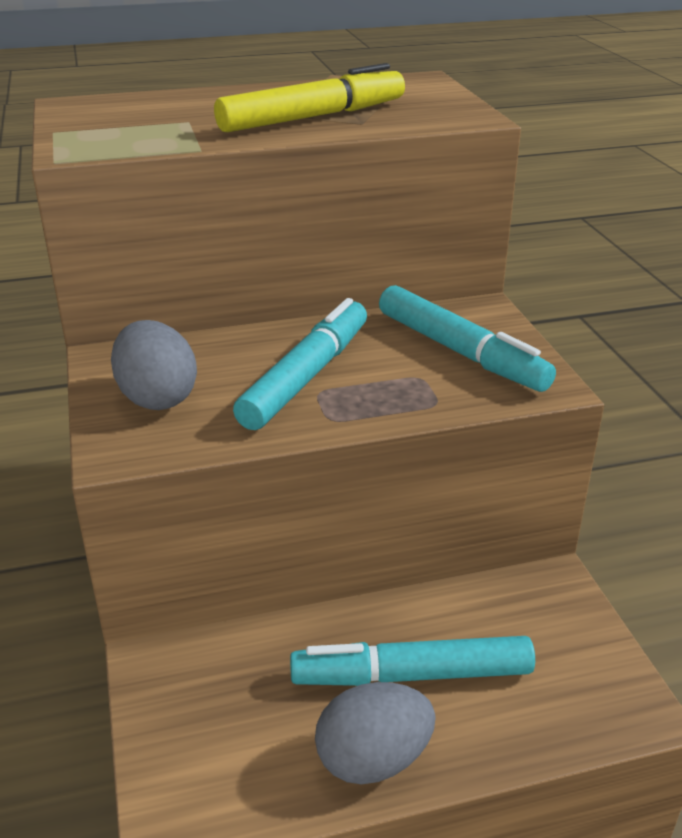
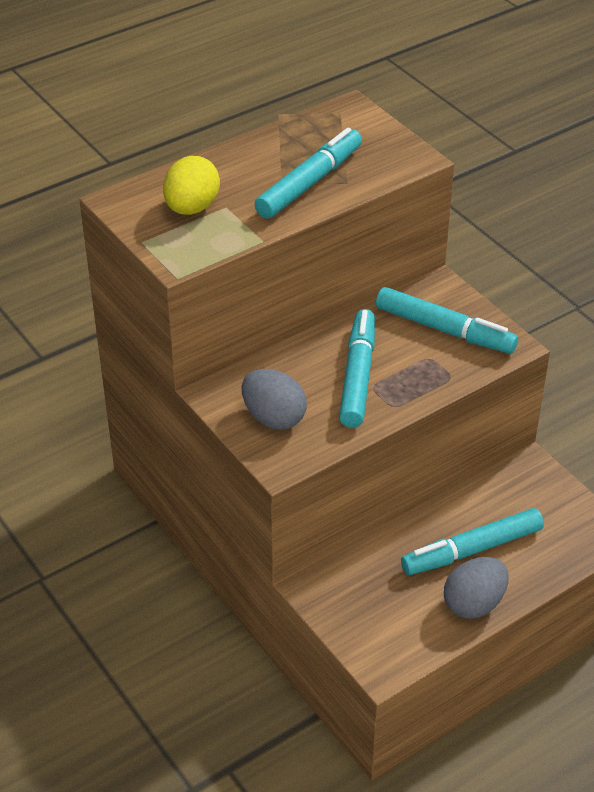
camera: 20 degrees left, 10 degrees up
yellow marker [214,63,405,132] -> turquoise marker [255,128,362,218]
none -> yellow egg [163,156,220,215]

